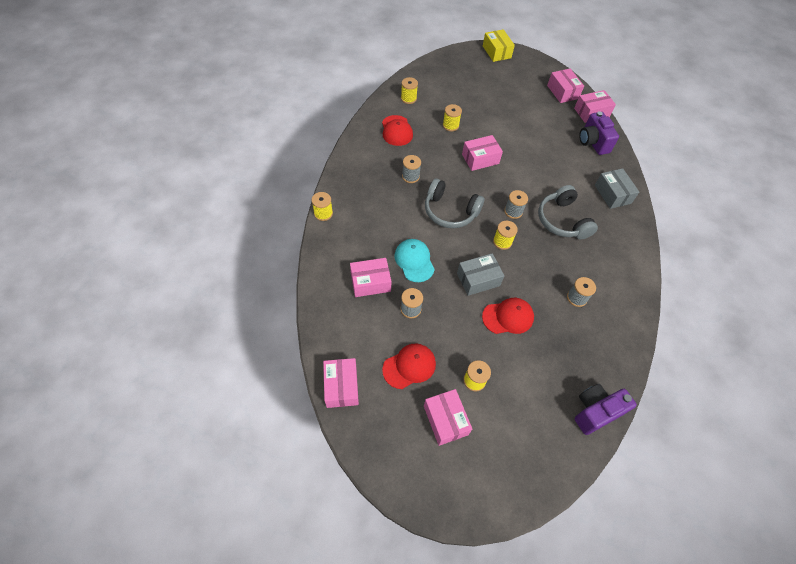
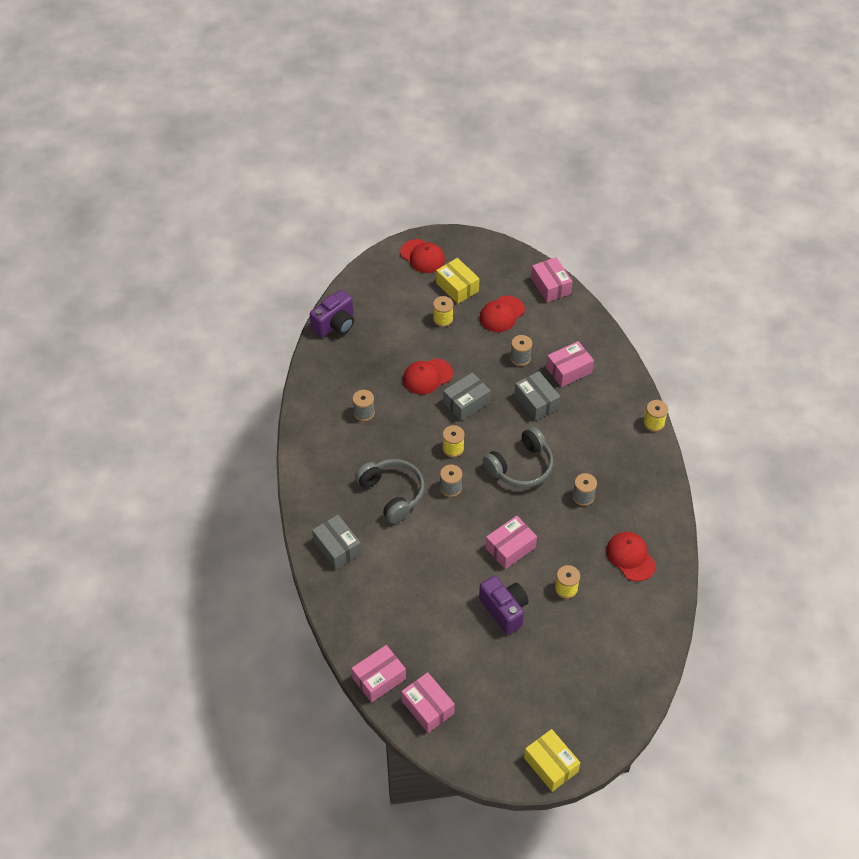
camera: 165 degrees right, 5 degrees down
turquoise cap [394,239,435,282] -> grey box [514,371,560,421]
yellow spool [401,77,418,104] -> none
pink box [424,389,472,446] -> yellow box [436,258,479,304]
grey headphones [425,178,485,228] -> grey headphones turned 135 degrees clockwise [483,427,553,488]
purple camera [579,111,619,155] -> purple camera moved to [479,576,529,635]
none -> red cap [400,239,445,273]

